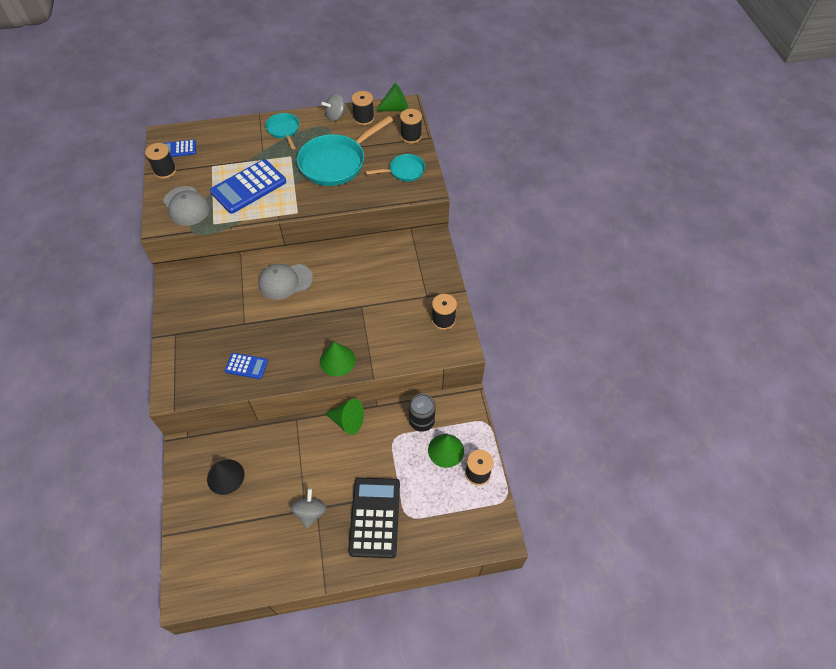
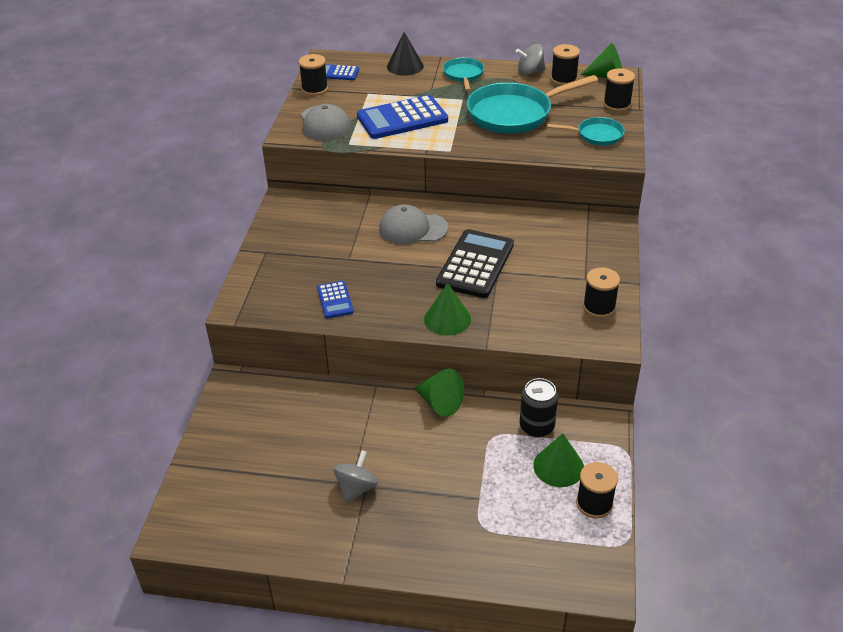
camera: 20 degrees right, 15 degrees down
black cone [207,459,244,495] -> black cone moved to [387,32,424,76]
blue calculator [225,353,268,379] -> blue calculator turned 45 degrees clockwise [317,281,354,318]
black calculator [348,478,400,558] -> black calculator moved to [436,229,514,298]

